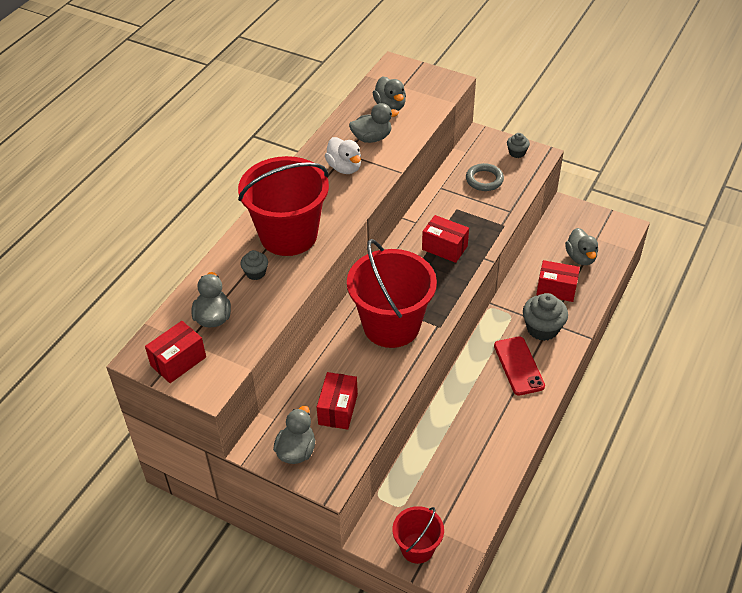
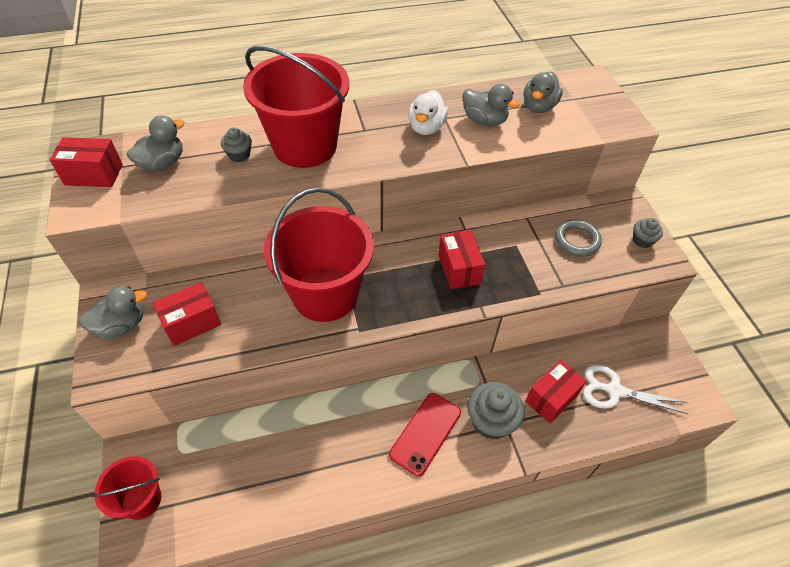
camera: 45 degrees right, 5 degrees up
red box [536,260,580,302] -> red box turned 75 degrees clockwise [525,360,587,423]
grey duck [565,228,598,265] -> white scissors [583,364,688,414]

